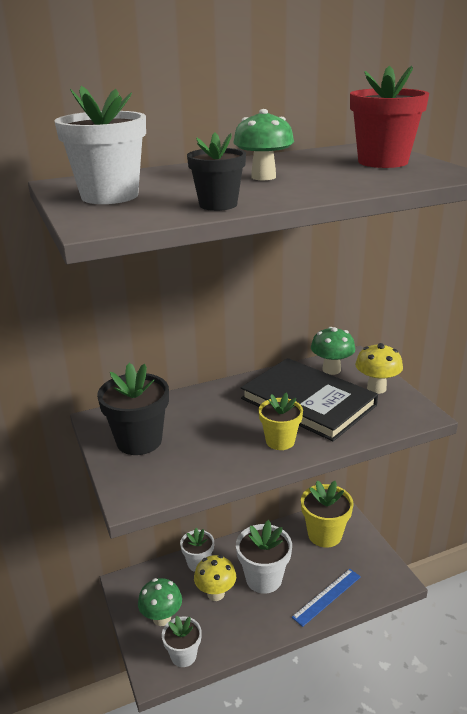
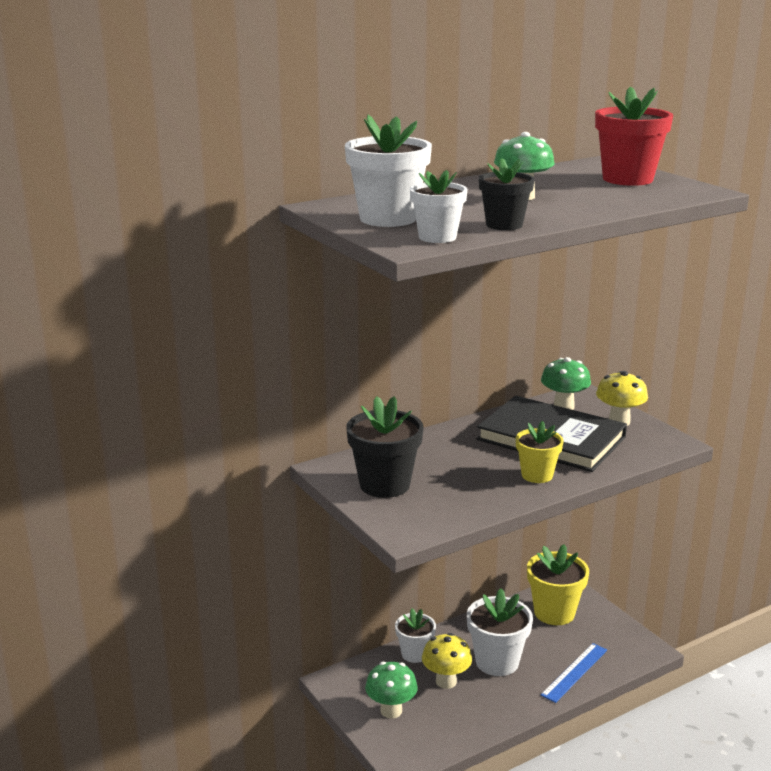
camera: 10 degrees left, 5 degrees down
white flower pot [162,616,202,667] -> white flower pot moved to [410,170,468,243]

